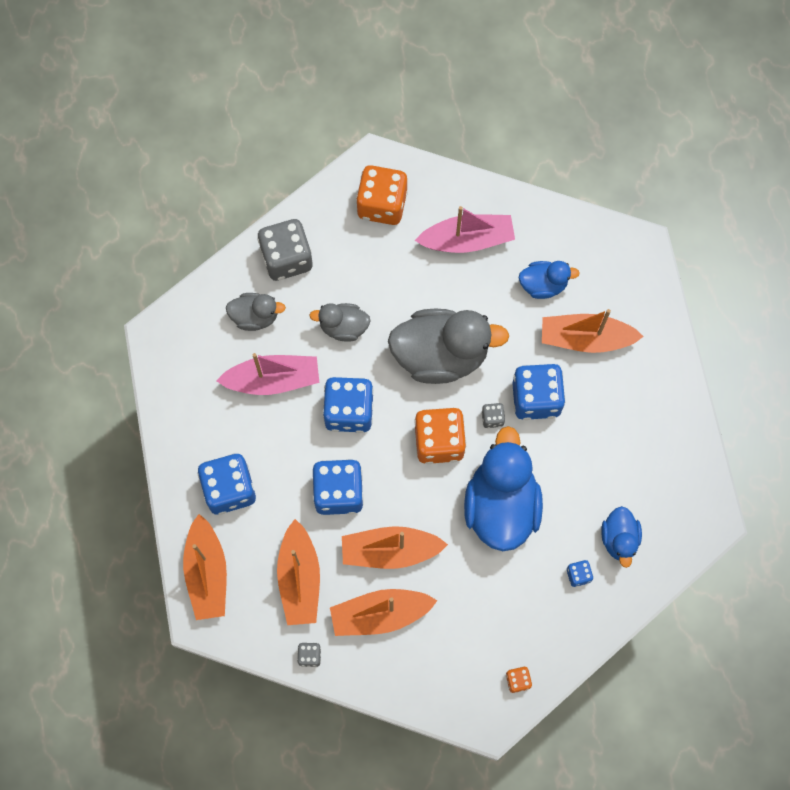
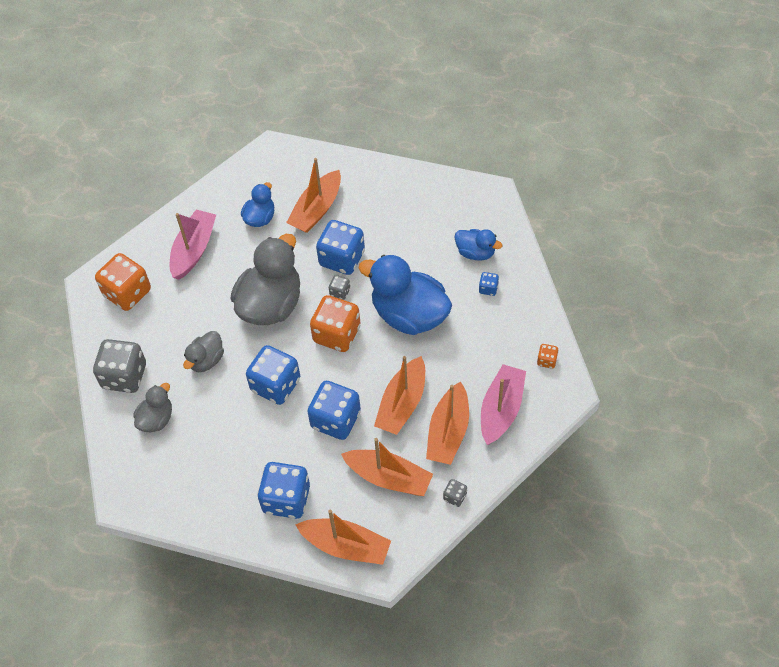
camera: 60 degrees left, 15 degrees down
pink boat [216,353,319,395] -> pink boat moved to [481,364,526,445]

